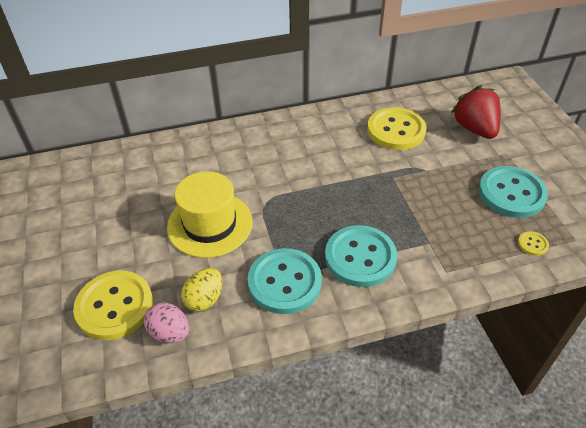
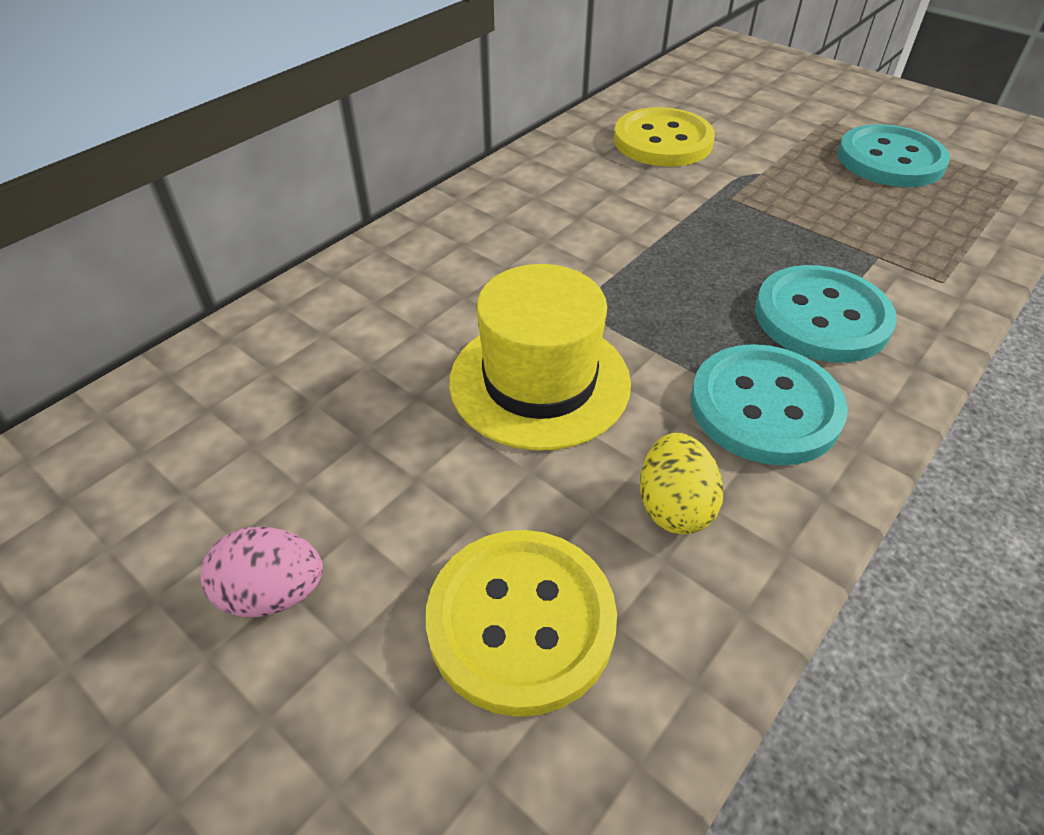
camera: 35 degrees left, 0 degrees up
pink egg [144,302,189,343] -> pink egg moved to [201,527,323,617]
red strawberry [451,85,501,139] -> none
yellow button [518,231,549,256] -> none

